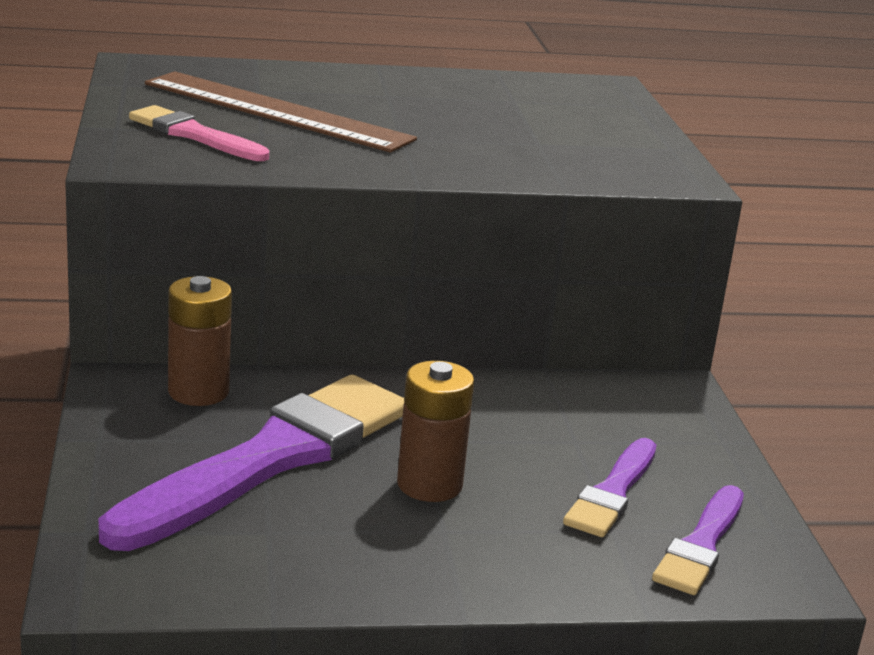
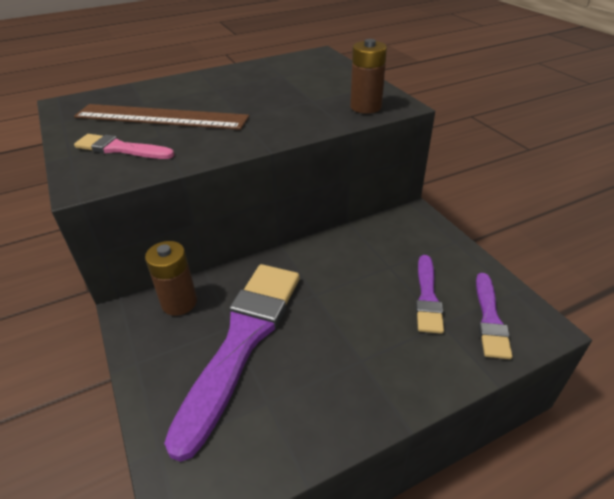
camera: 15 degrees left, 15 degrees up
brown battery [397,361,474,502] -> brown battery moved to [350,39,387,114]

